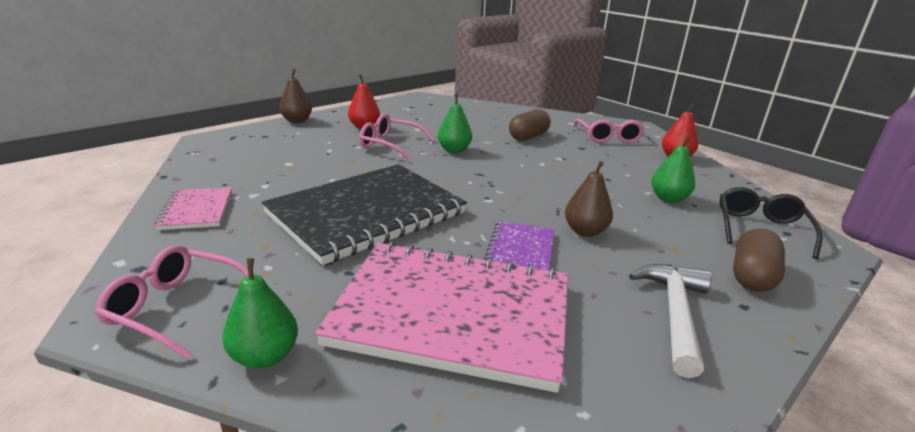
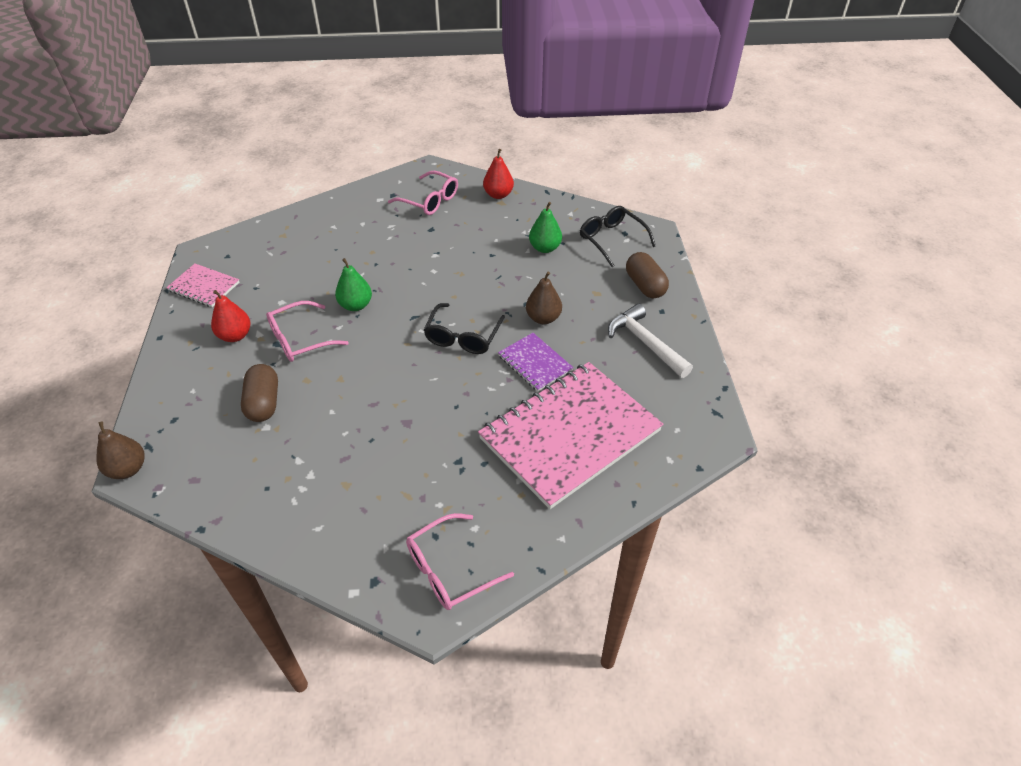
camera: 50 degrees left, 20 degrees up
pink notebook [155,187,232,230] -> pink notebook moved to [166,264,240,307]
green pear [222,258,298,369] -> none
black notebook [262,164,467,265] -> none
brown pear [279,69,312,123] -> brown pear moved to [96,422,145,479]
brown capsule [509,109,551,141] -> brown capsule moved to [241,364,278,422]
none -> black glasses [424,303,505,354]

